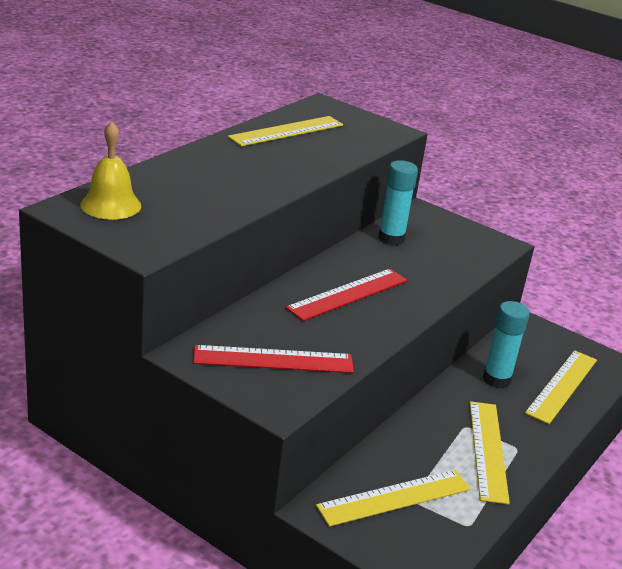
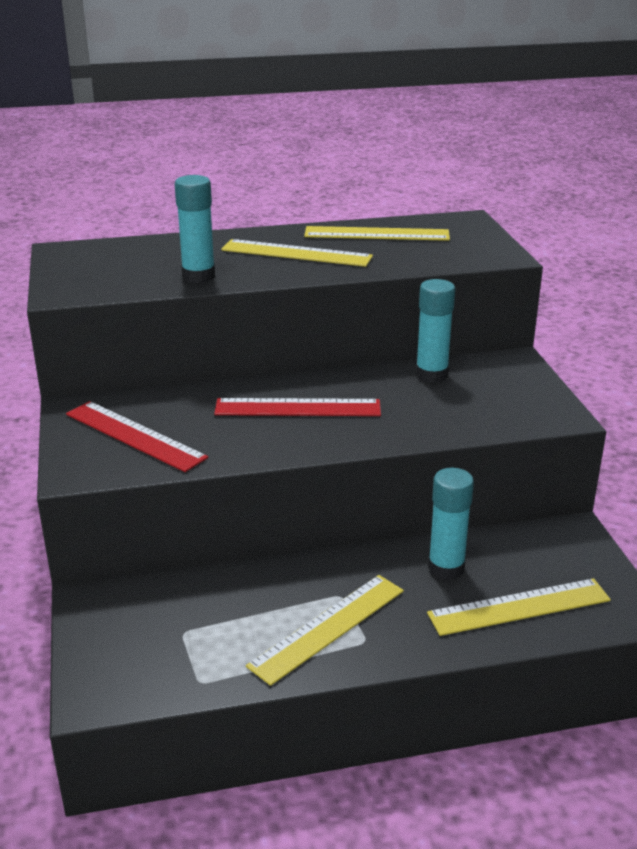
camera: 45 degrees right, 0 degrees up
yellow bell [80,121,141,220] -> none
yellow ruler [316,470,470,527] -> yellow ruler moved to [221,239,373,267]
none -> turquoise glue stick [175,175,215,283]

